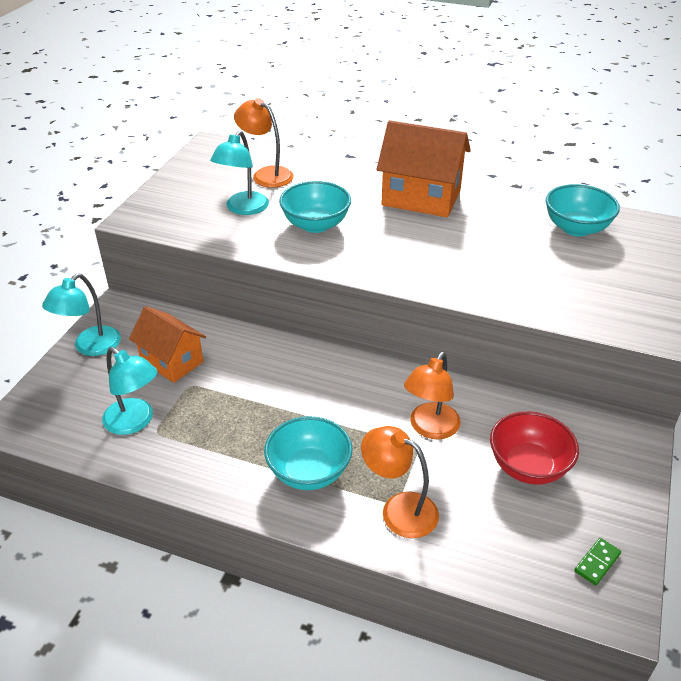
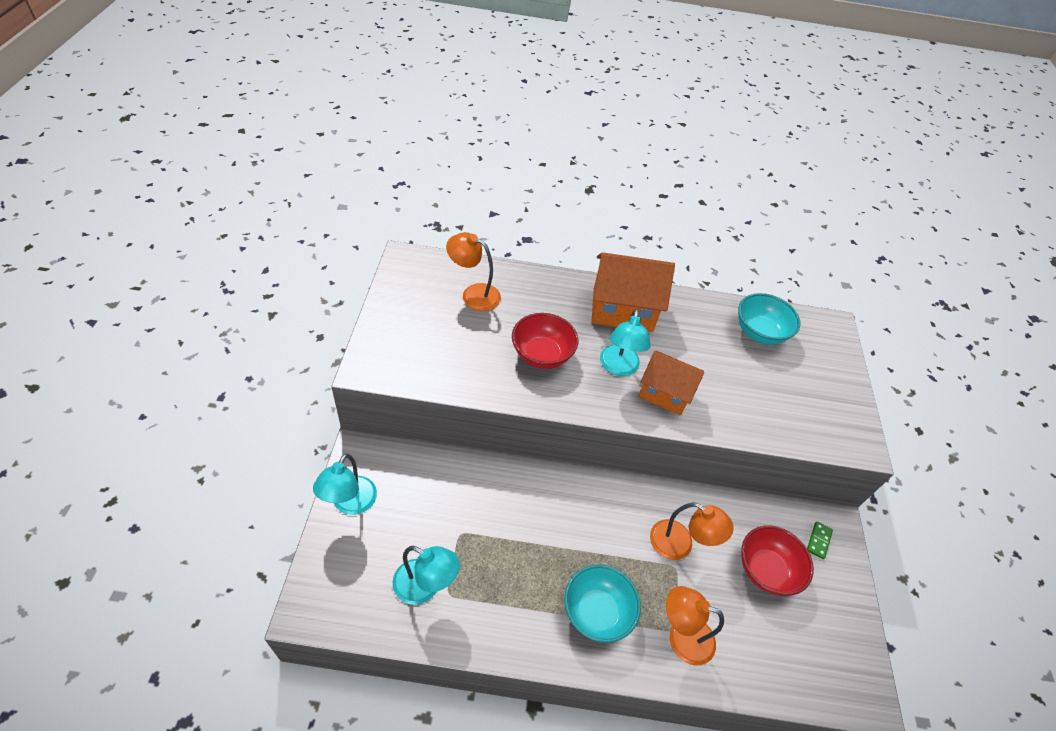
camera: 20 degrees left, 10 degrees up
orange house [129,306,206,383] -> orange house moved to [639,351,704,415]
turquoise lamp [210,131,269,215] -> turquoise lamp moved to [600,309,651,376]
turquoise bowl [279,181,351,233] -> red bowl [512,313,578,369]
orange lamp [404,352,461,439] -> orange lamp turned 75 degrees counterclockwise [650,502,734,560]
green domino [574,538,621,586] -> green domino moved to [807,522,833,559]

